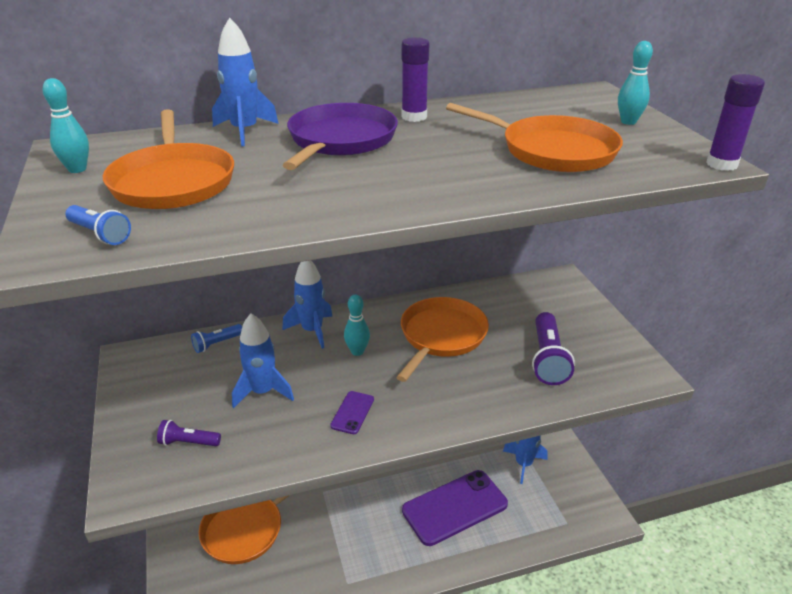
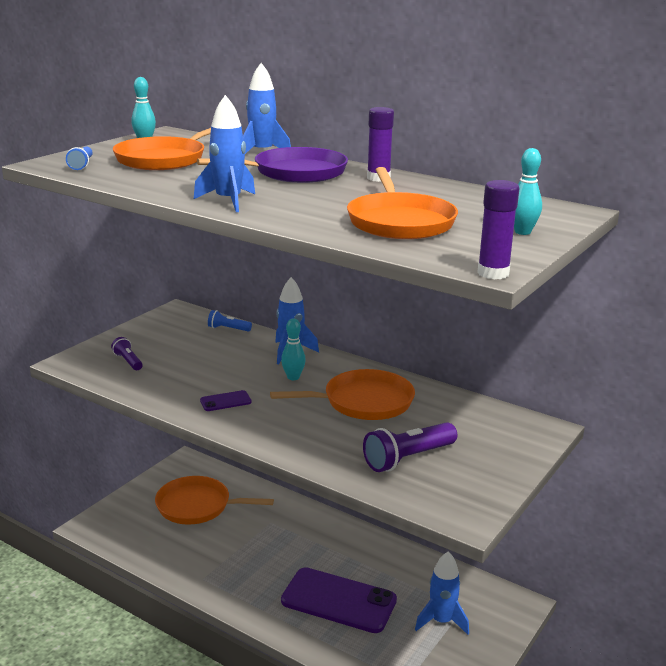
camera: 50 degrees right, 10 degrees down
blue rocket [232,313,294,408] -> blue rocket moved to [194,95,255,212]

